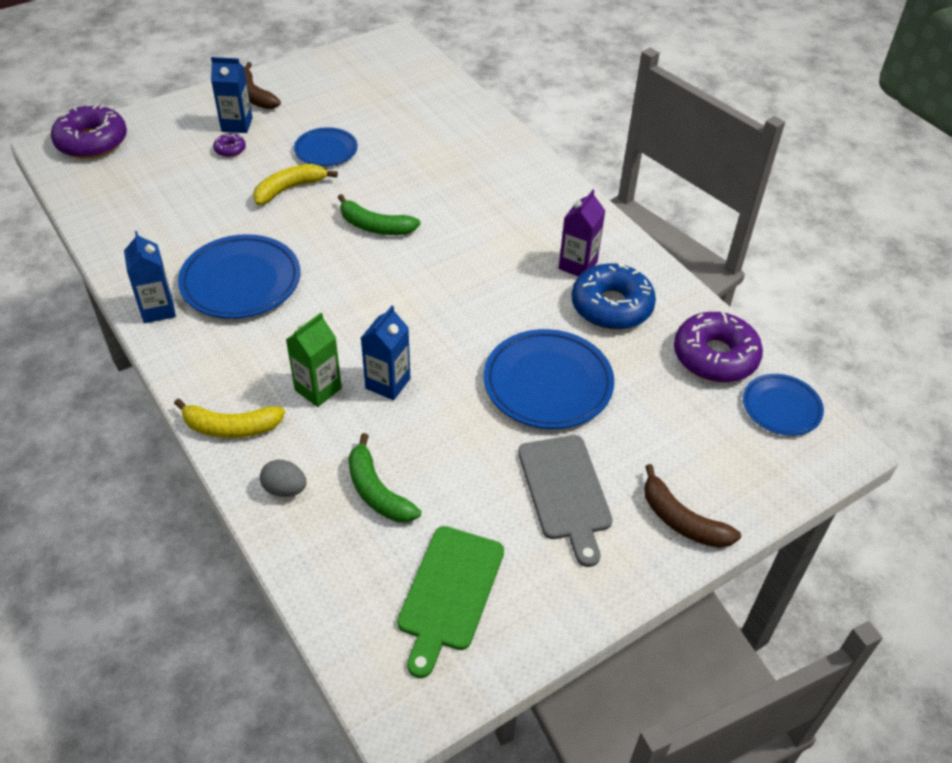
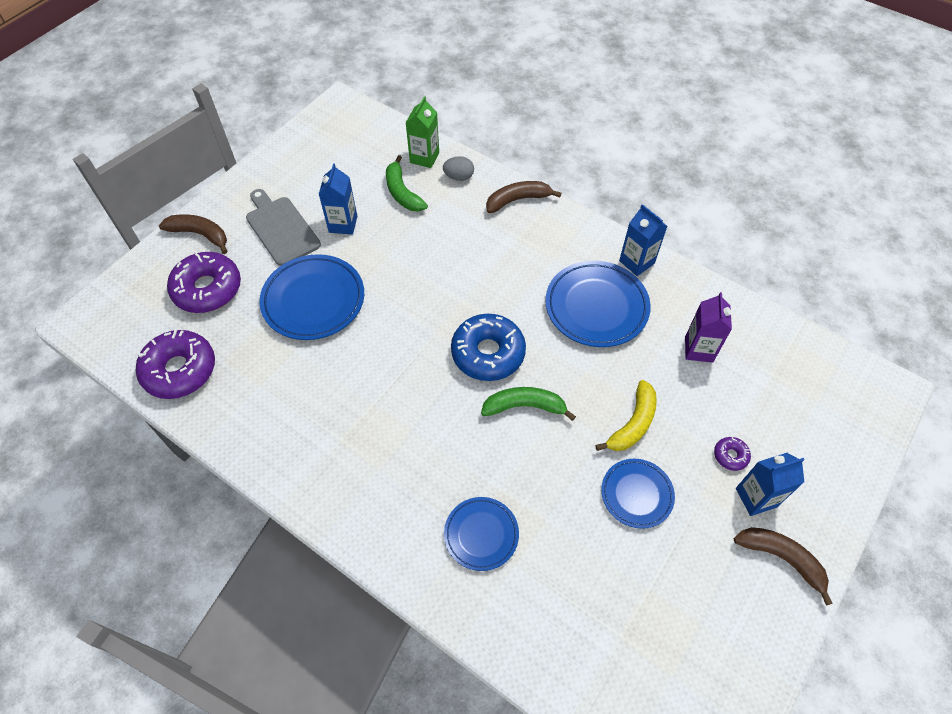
camera: 160 degrees right, 10 degrees up
purple donut [51,103,127,159] -> purple donut moved to [167,252,241,313]
yellow banana [174,399,285,438] -> brown banana [486,181,561,213]
green carton [286,313,342,407] -> green carton moved to [406,96,439,168]
green banana [348,433,421,522] -> green banana turned 150 degrees counterclockwise [386,155,428,212]
blue carton [361,306,410,400] -> blue carton moved to [319,163,357,235]
green cutting board [397,526,504,678] -> none
purple carton [559,189,605,277] -> purple carton moved to [685,292,732,363]
blue donut [572,262,656,330] -> blue donut moved to [451,314,526,381]
blue plate [743,374,824,436] -> blue plate moved to [444,497,519,571]

